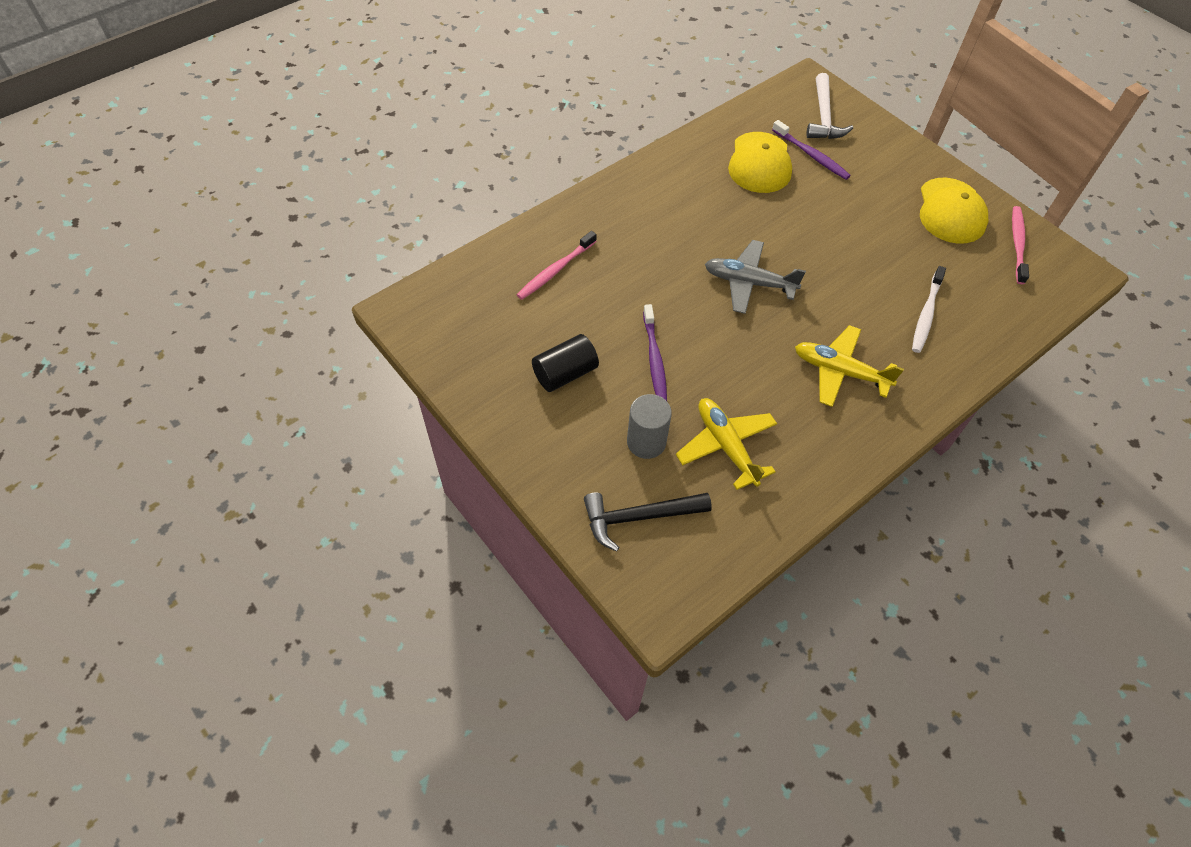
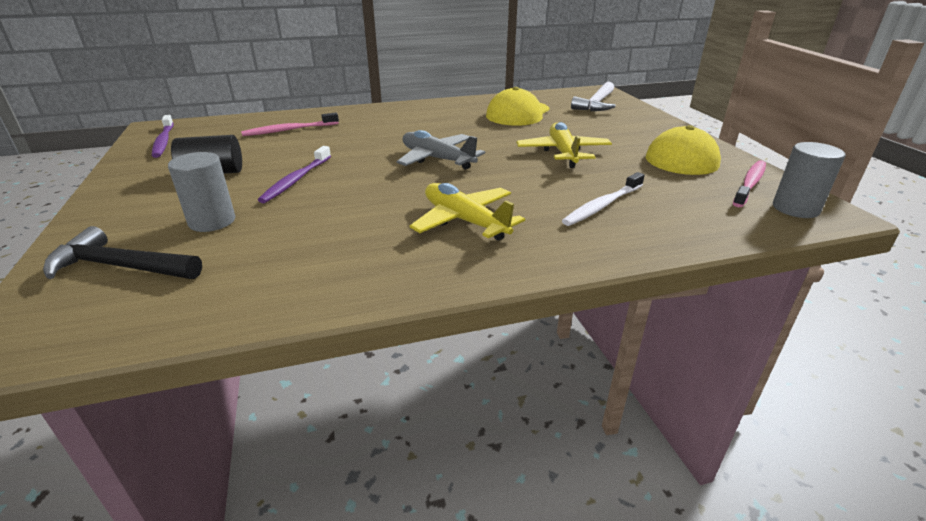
camera: 25 degrees right, 25 degrees down
yellow plane [676,398,777,490] -> yellow plane moved to [516,122,612,168]
purple toothbrush [772,120,851,180] -> purple toothbrush moved to [152,115,174,158]
none -> grey cylinder [773,142,846,218]

